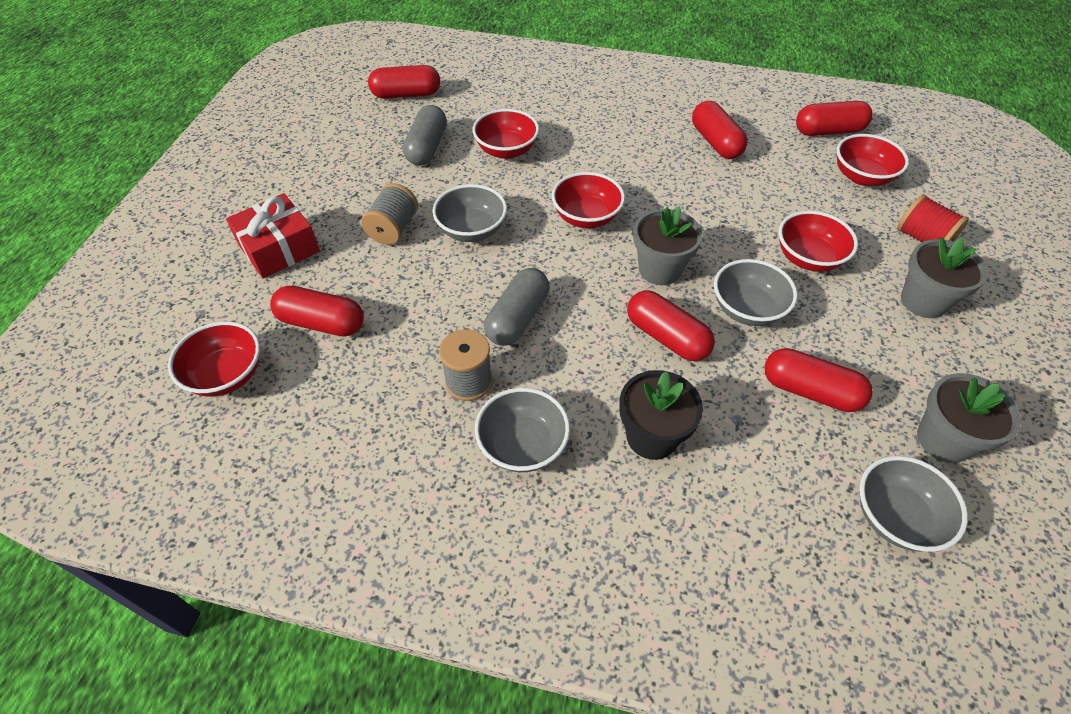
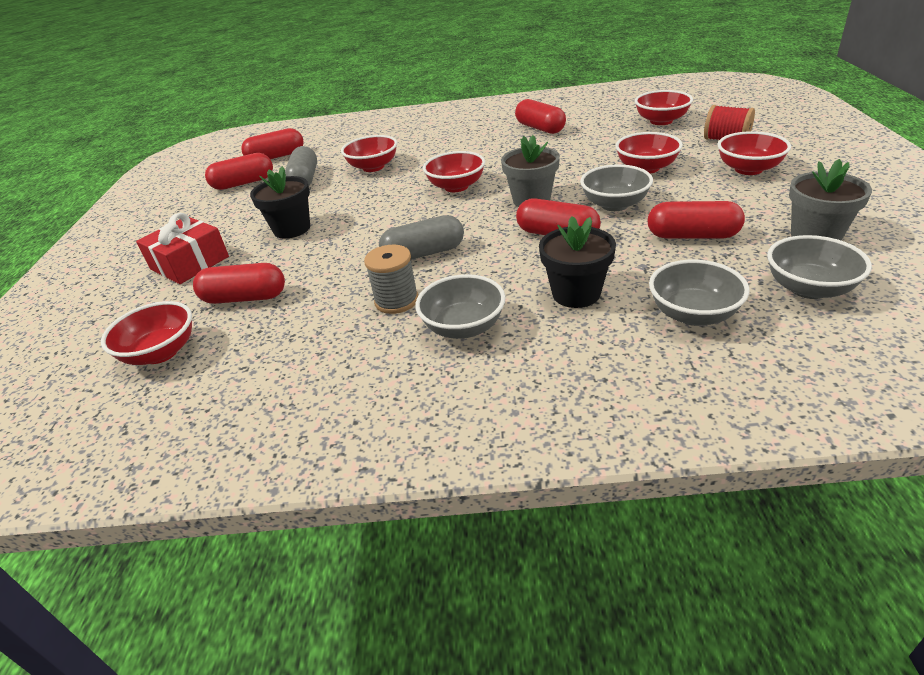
camera: 10 degrees left, 15 degrees down
grey spool [361,183,418,245] -> black flower pot [250,166,310,239]
grey bowl [432,184,507,242] -> grey bowl moved to [649,260,750,326]
grey capsule [484,268,549,346] -> grey capsule turned 60 degrees clockwise [379,215,464,260]
red capsule [796,101,873,136] -> red capsule moved to [205,153,273,190]
grey flower pot [901,237,988,318] -> red bowl [718,131,791,175]

